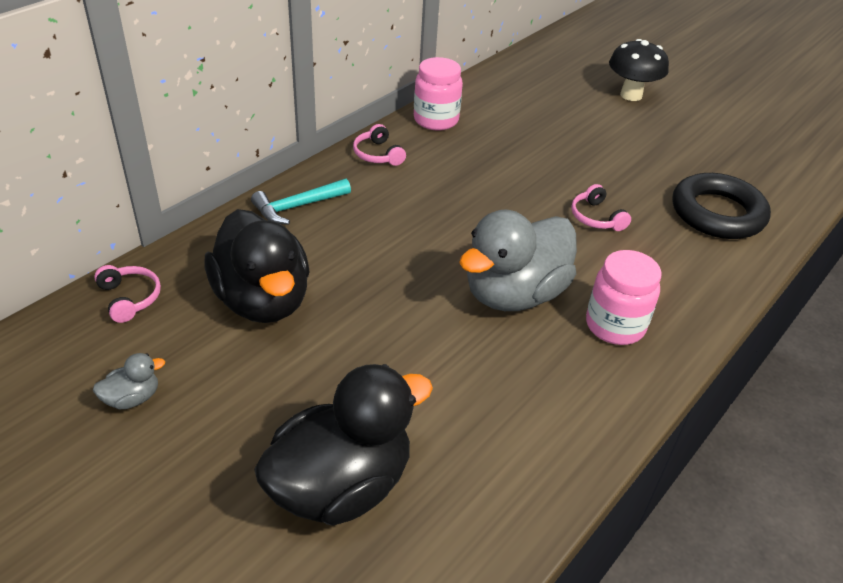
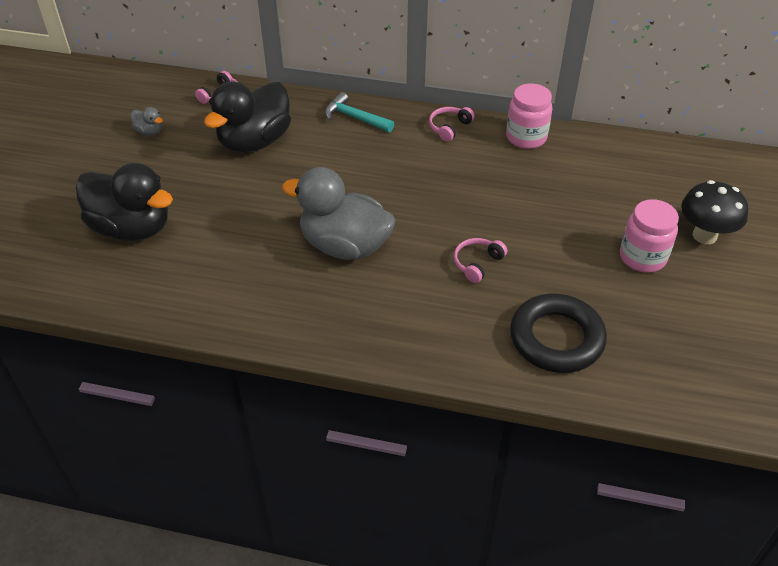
camera: 65 degrees right, 5 degrees up
pink jar [586,250,662,345] -> pink jar moved to [620,199,679,273]

